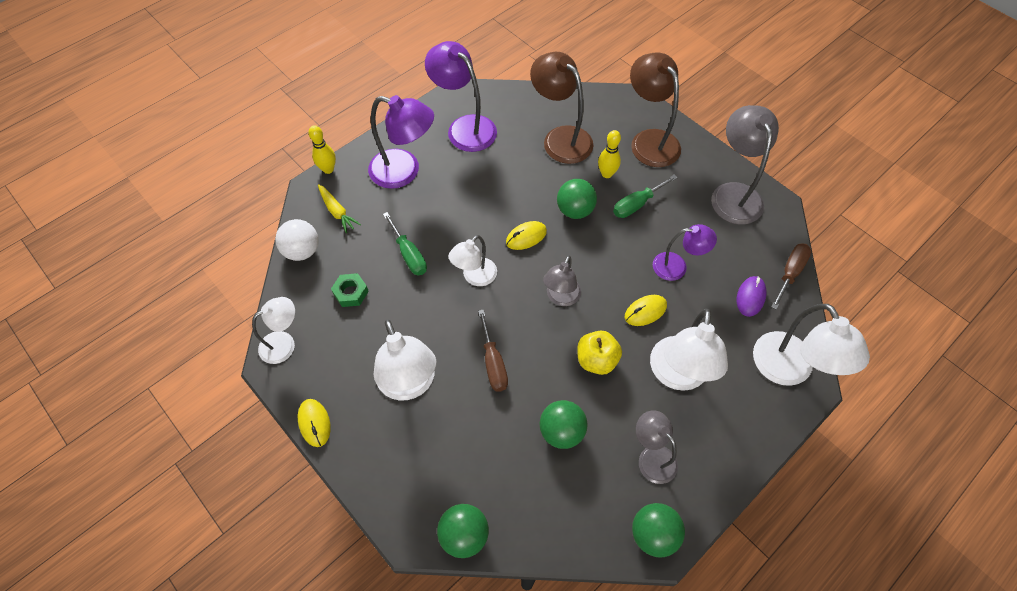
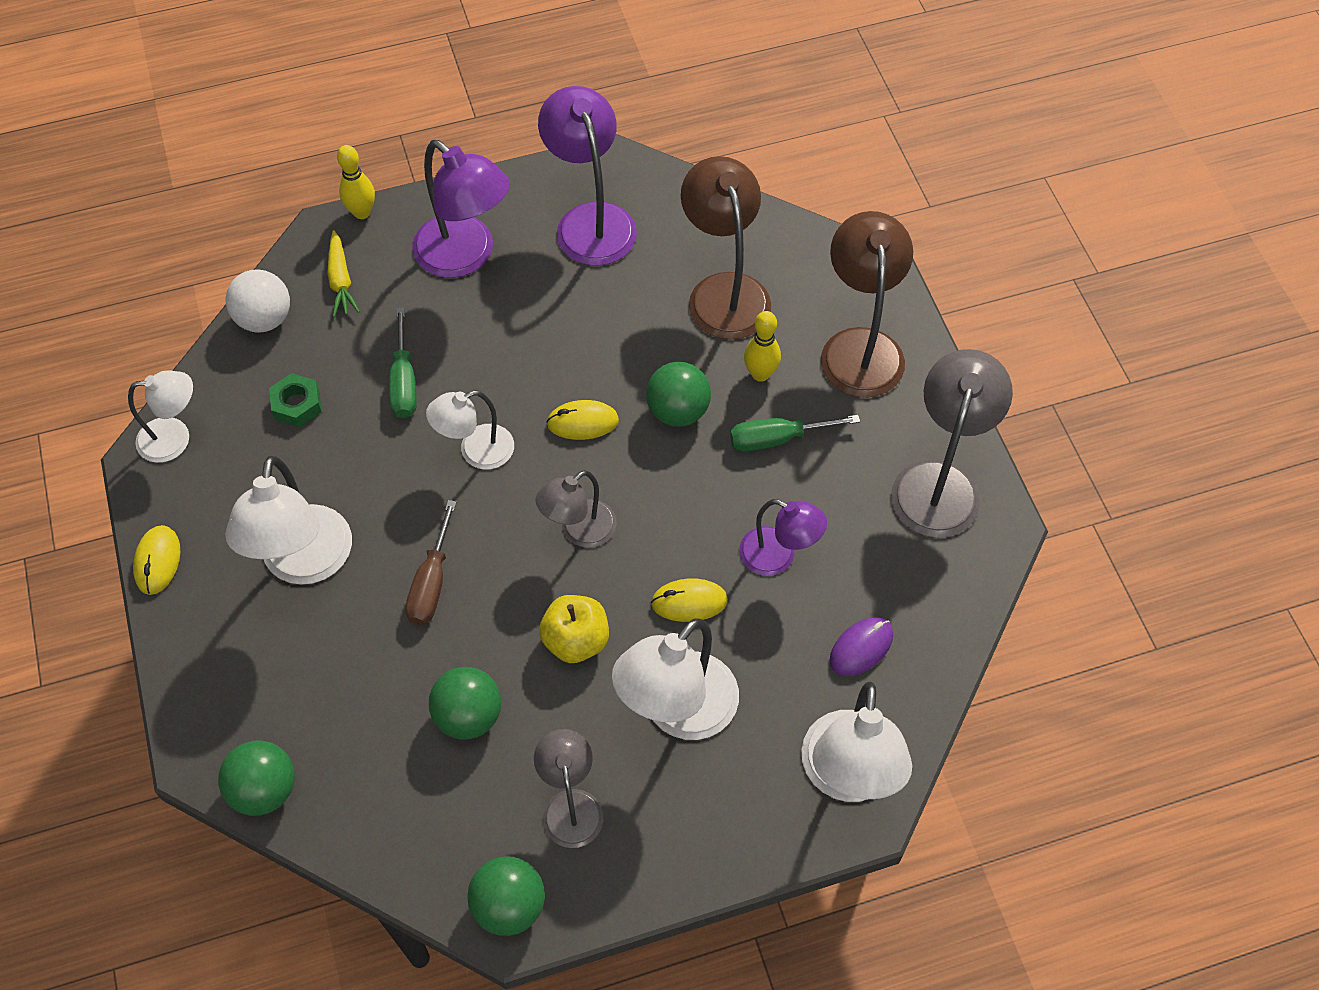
camera: 25 degrees right, 0 degrees up
brown screwdriver [771,243,811,310] -> none

